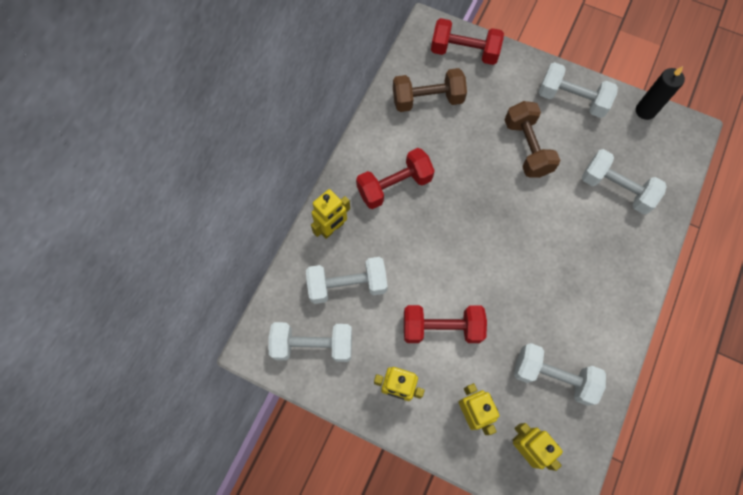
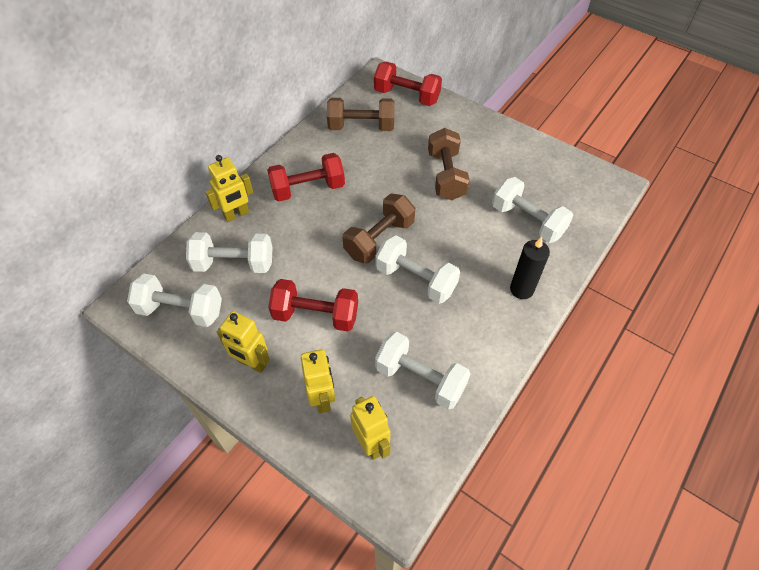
camera: 10 degrees right, 15 degrees down
white dumbbell [538,62,618,118] -> white dumbbell moved to [376,235,460,304]
black candle [636,66,685,120] -> black candle moved to [510,237,550,299]
none -> brown dumbbell [343,193,415,264]

